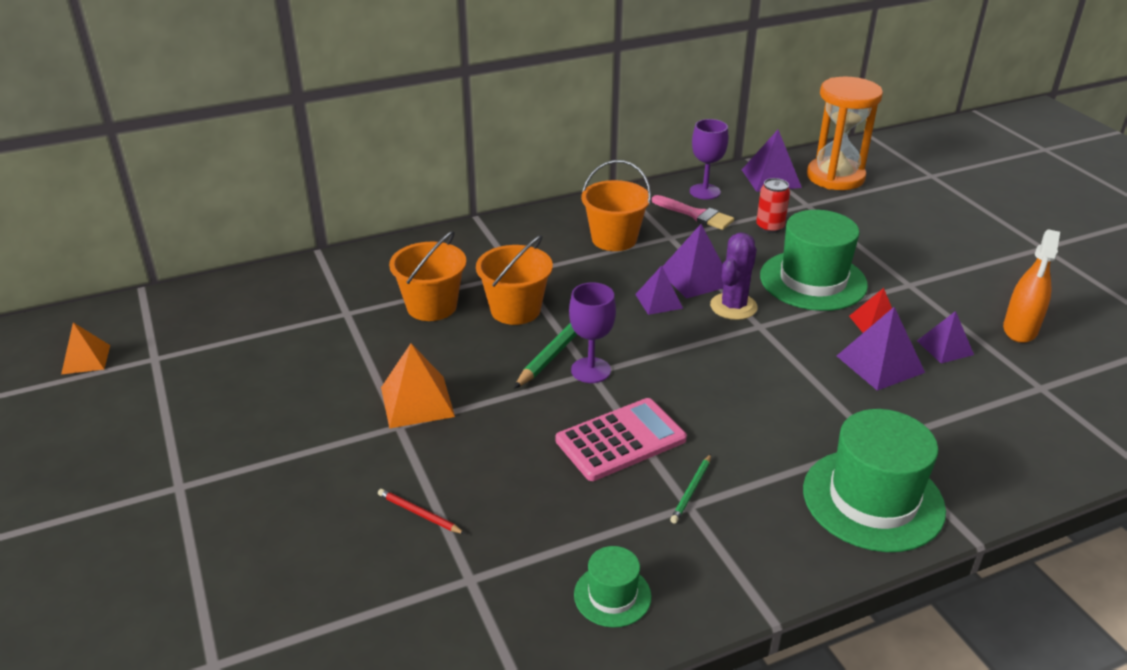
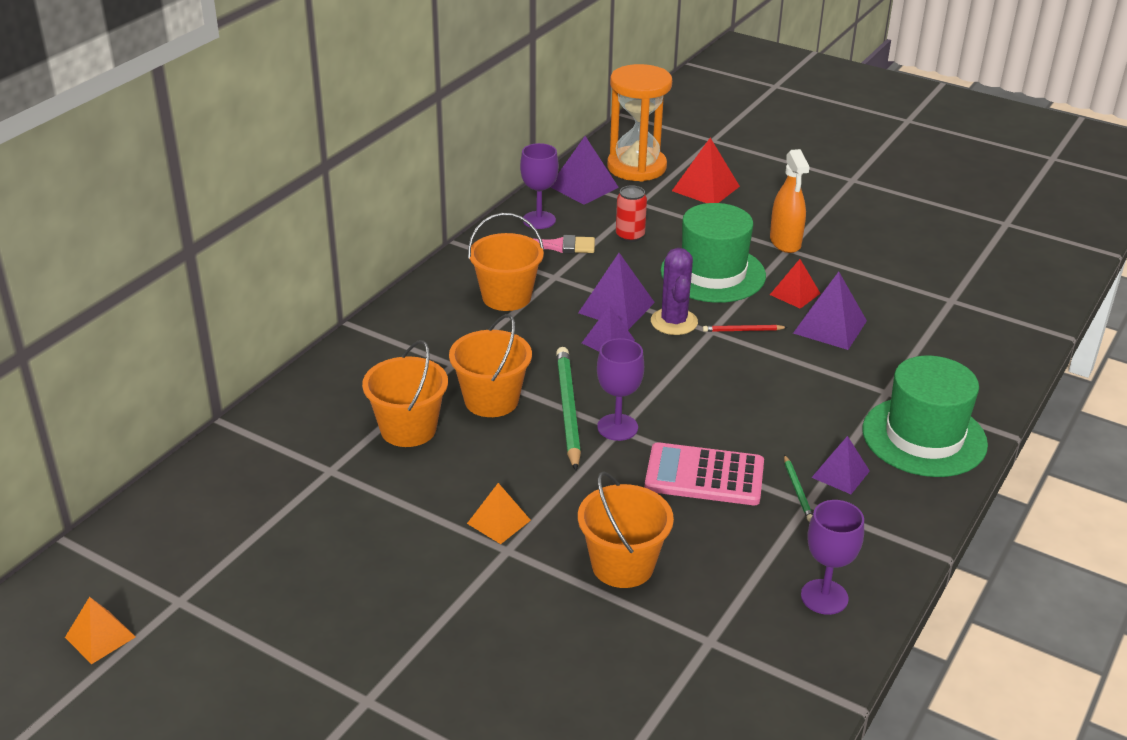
camera: 35 degrees left, 0 degrees up
red pencil [378,489,465,534] -> red pencil moved to [703,325,788,332]
orange pyramid [381,343,455,429] -> orange pyramid [467,483,531,544], size x0.66
pink calculator [556,398,687,481] -> pink calculator turned 105 degrees counterclockwise [645,442,764,505]
green hat [574,546,651,628] -> purple goblet [801,500,864,615]
purple pyramid [917,311,974,363] -> purple pyramid moved to [811,436,870,494]
orange spray bottle [1003,229,1060,343] -> orange spray bottle moved to [770,149,810,253]
none -> orange bucket [578,471,674,588]
none -> red pyramid [672,138,740,203]

